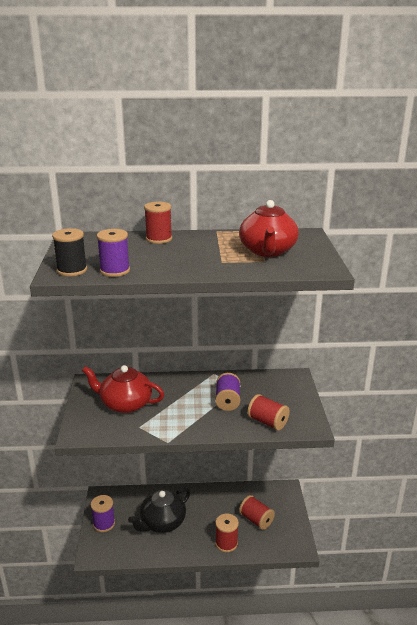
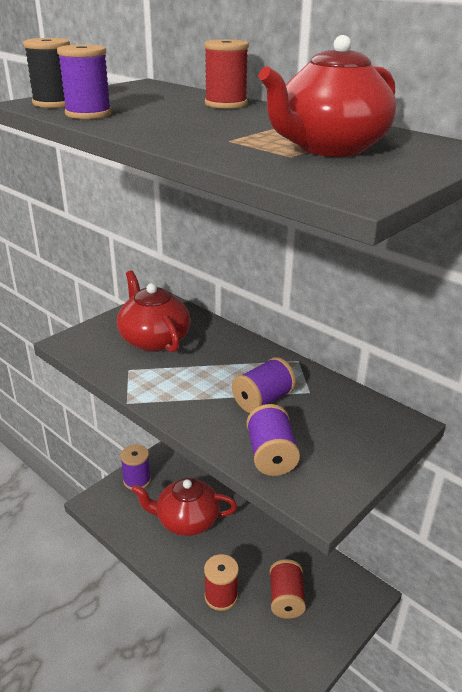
camera: 45 degrees right, 5 degrees up
black teapot [128,488,190,533] -> red teapot [131,478,237,536]
red spool [247,394,290,431] -> purple spool [246,404,300,476]

